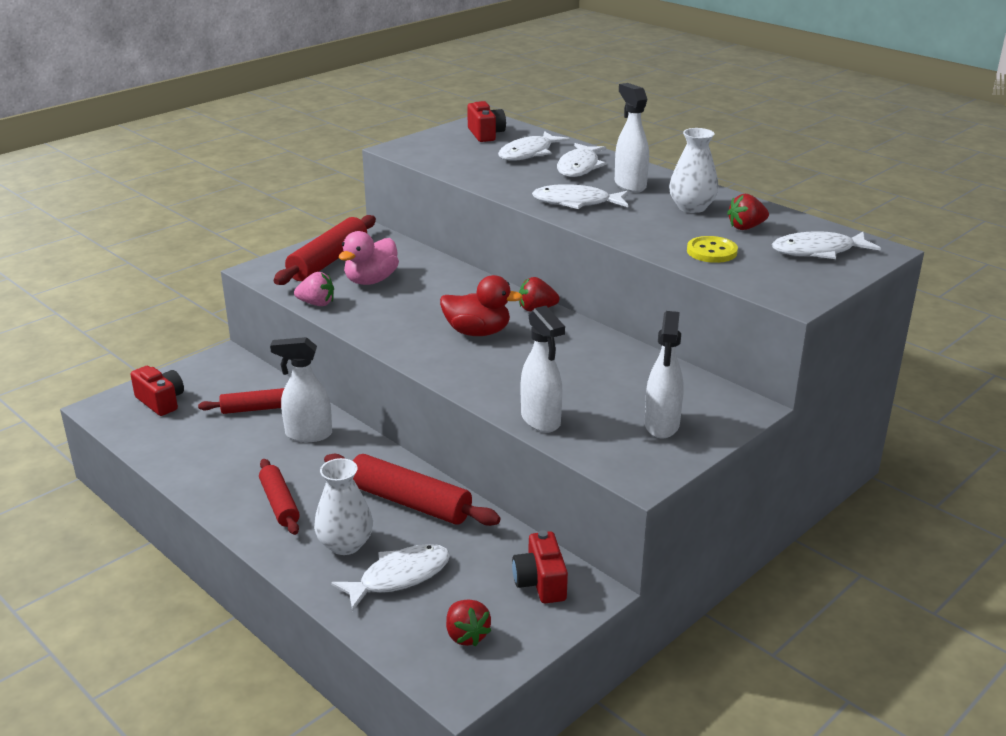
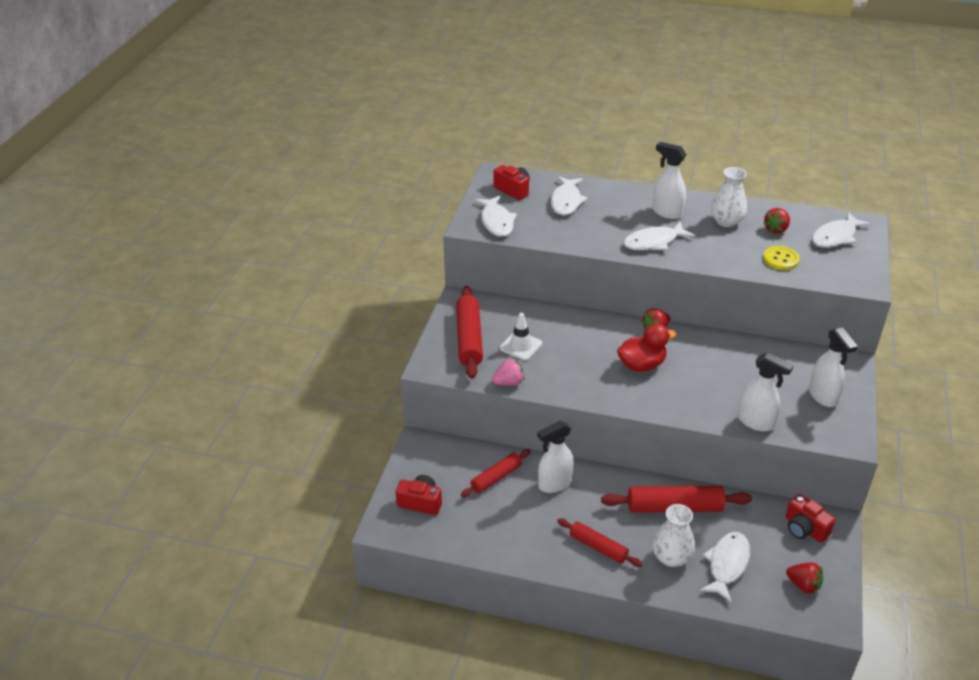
camera: 30 degrees left, 10 degrees up
pink duck [339,231,399,285] -> white traffic cone [500,313,542,360]
white fish [557,143,607,177] -> white fish moved to [475,196,517,237]

